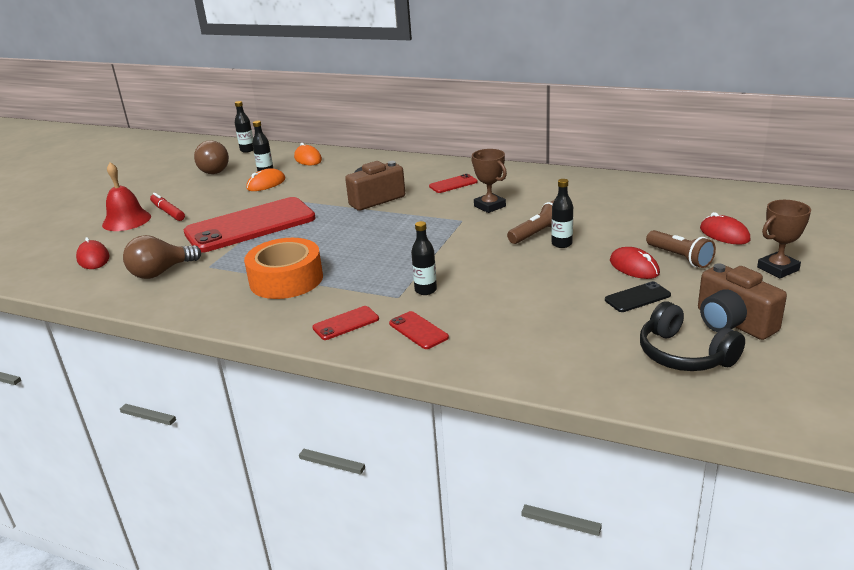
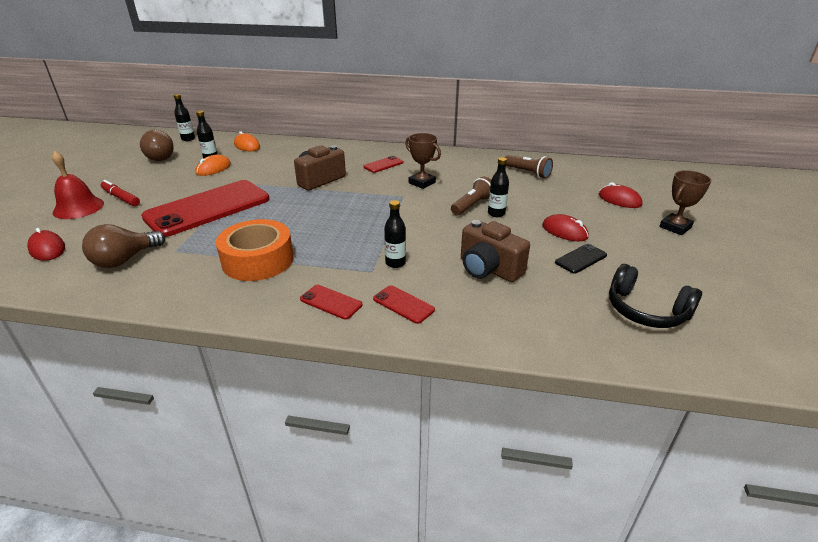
camera: 15 degrees left, 5 degrees up
red phone [312,306,379,340] -> red phone turned 75 degrees clockwise [300,285,362,320]
brown flashlight [646,230,716,268] -> brown flashlight moved to [505,155,553,178]
brown camera [698,263,787,340] -> brown camera moved to [461,220,530,282]

